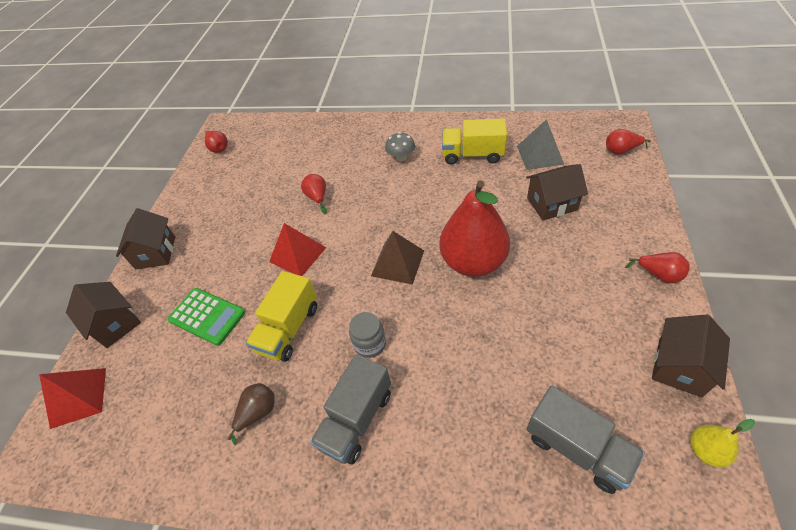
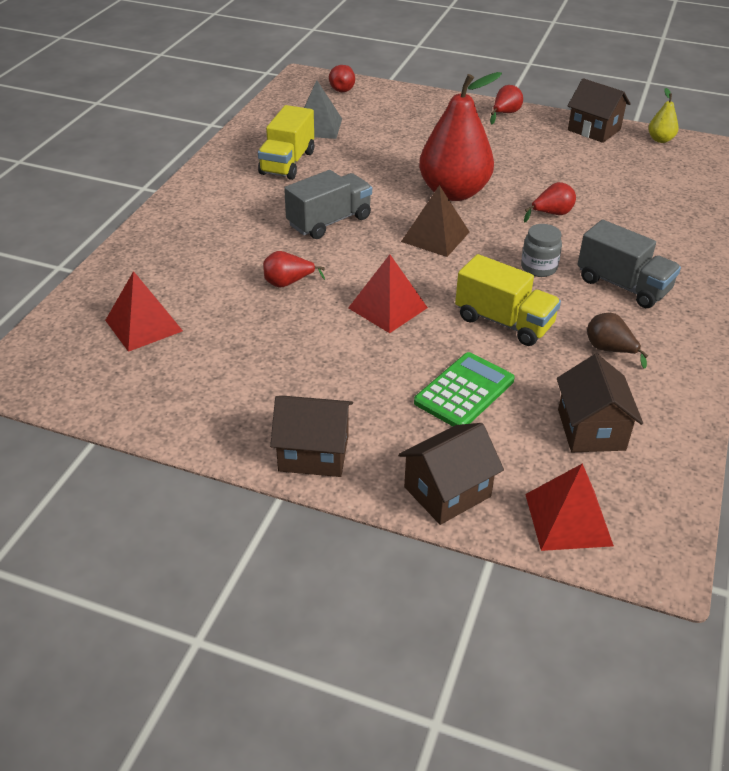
camera: 85 degrees left, 10 degrees down
red pear [205,131,228,153] -> red pear moved to [524,182,576,223]
grey mushroom [385,132,415,161] -> none
brown house [526,164,588,220] -> brown house moved to [557,354,643,452]
grey truck [527,386,645,494] -> grey truck moved to [284,170,372,239]
none -> red pyramid [105,271,183,352]

